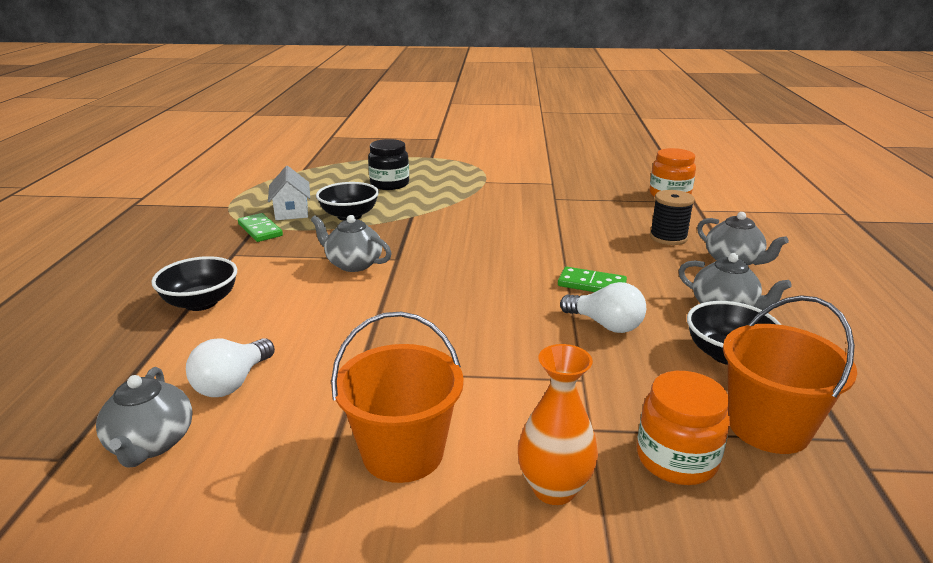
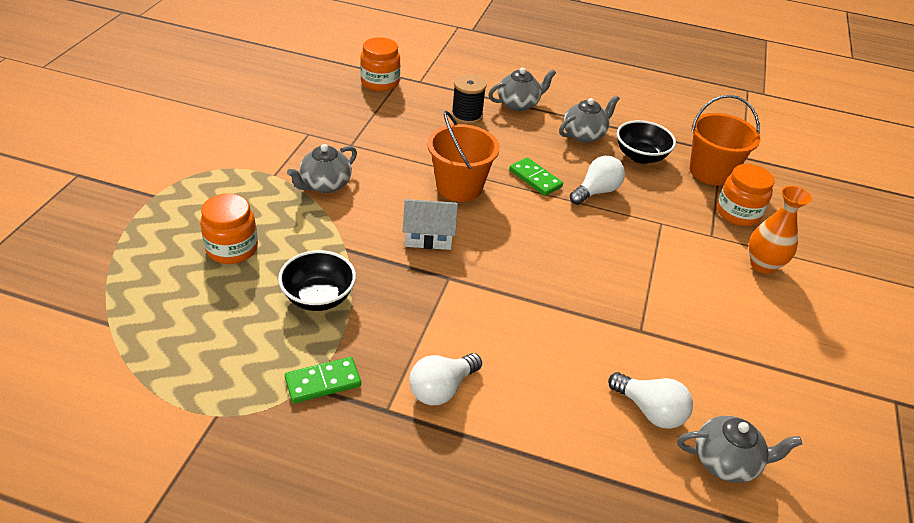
camera: 80 degrees left, 15 degrees up
black bowl [151,256,237,311] -> none
white house [268,166,310,220] -> white house moved to [402,199,458,250]
grey teapot [311,215,392,272] -> grey teapot moved to [287,144,357,193]
orange bucket [331,312,464,483] -> orange bucket moved to [427,111,500,202]
black jar [368,139,409,190] -> orange jar [200,193,258,264]
green domino [558,267,627,292] -> green domino turned 75 degrees counterclockwise [509,157,563,196]
none -> white light bulb [409,353,482,405]

